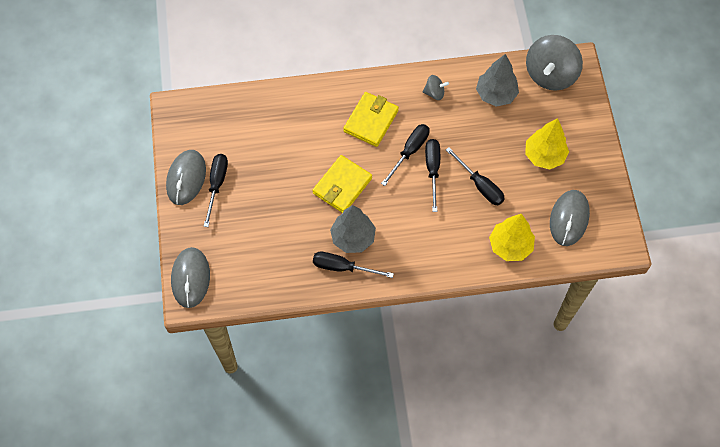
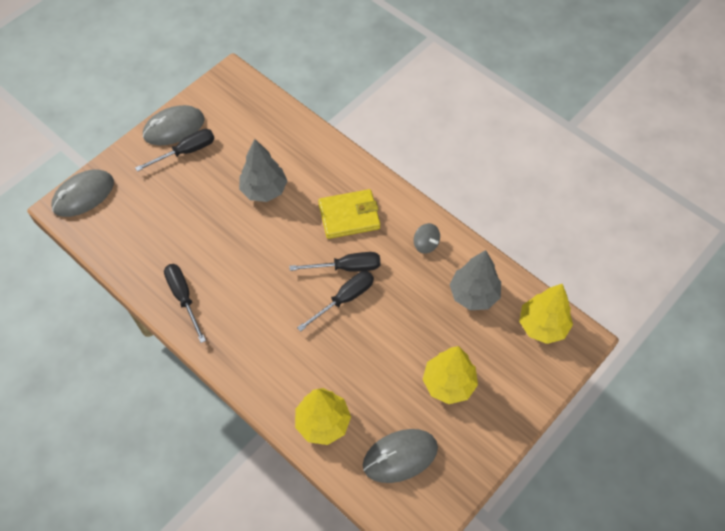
camera: 50 degrees right, 5 degrees down
yellow wallet [312,155,372,213] -> none
grey tree [330,205,376,253] -> grey tree moved to [239,139,287,202]
black screwdriver [446,147,505,205] -> none
grey spinning top [526,35,583,91] -> yellow tree [519,284,573,344]

